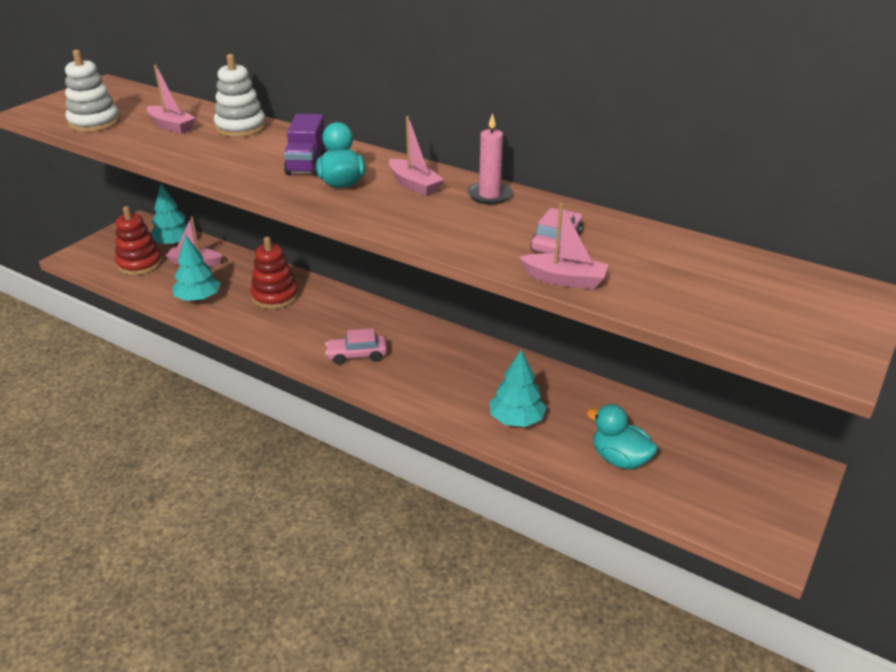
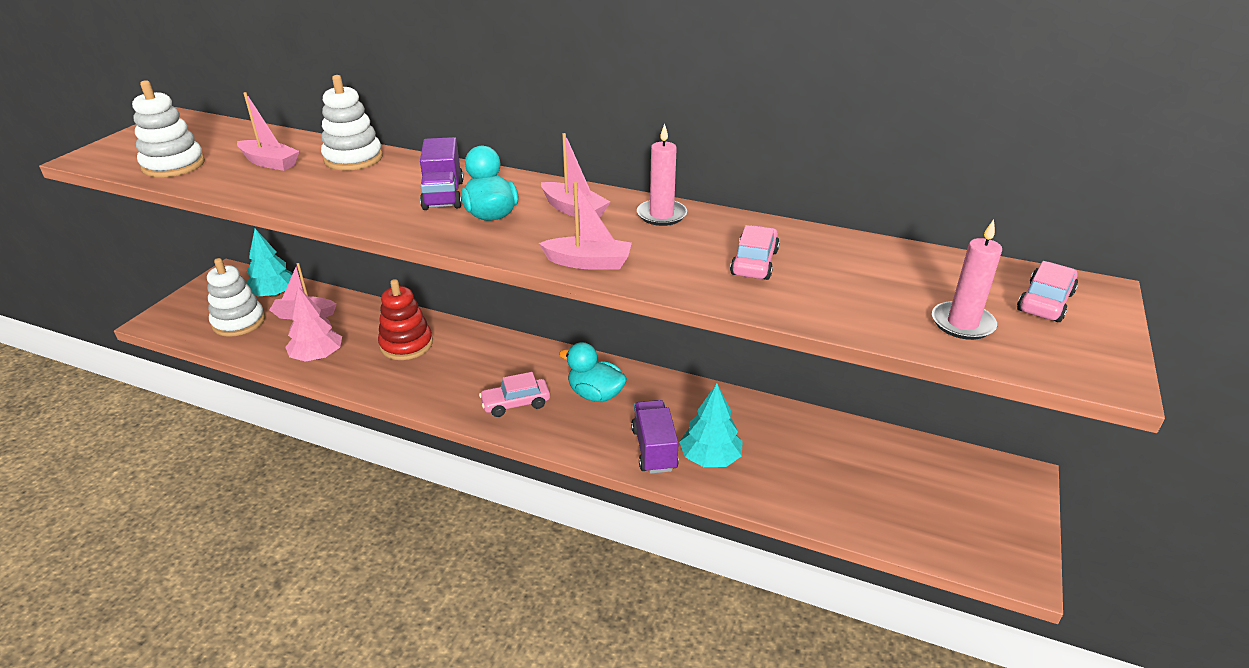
camera: 10 degrees left, 0 degrees up
red stacking toy [115,206,162,275] -> white stacking toy [207,258,265,337]
turquoise tree [172,235,221,302] -> pink tree [285,287,342,362]
pink boat [519,203,609,289] -> pink boat moved to [539,182,632,270]
turquoise duck [586,404,658,469] -> turquoise duck moved to [559,342,627,402]
none -> purple truck [631,400,679,474]
none -> pink candle [932,219,1002,340]
none -> pink car [1017,261,1078,322]

